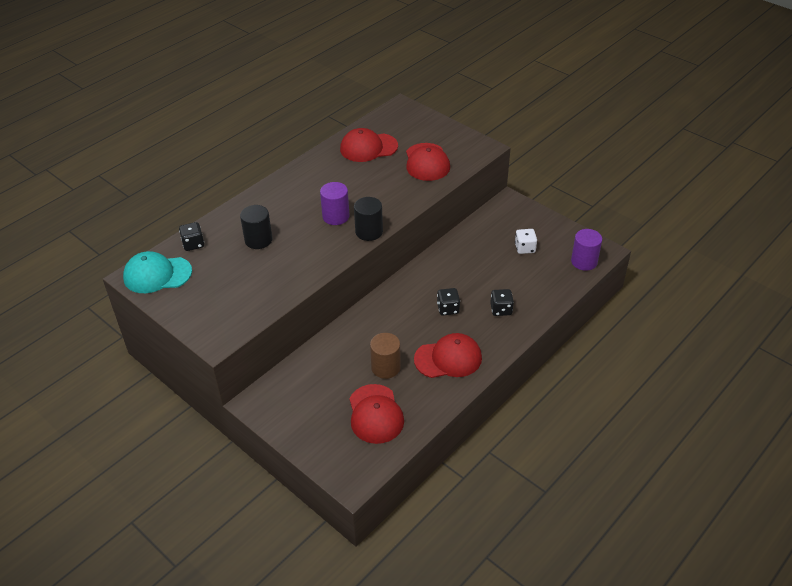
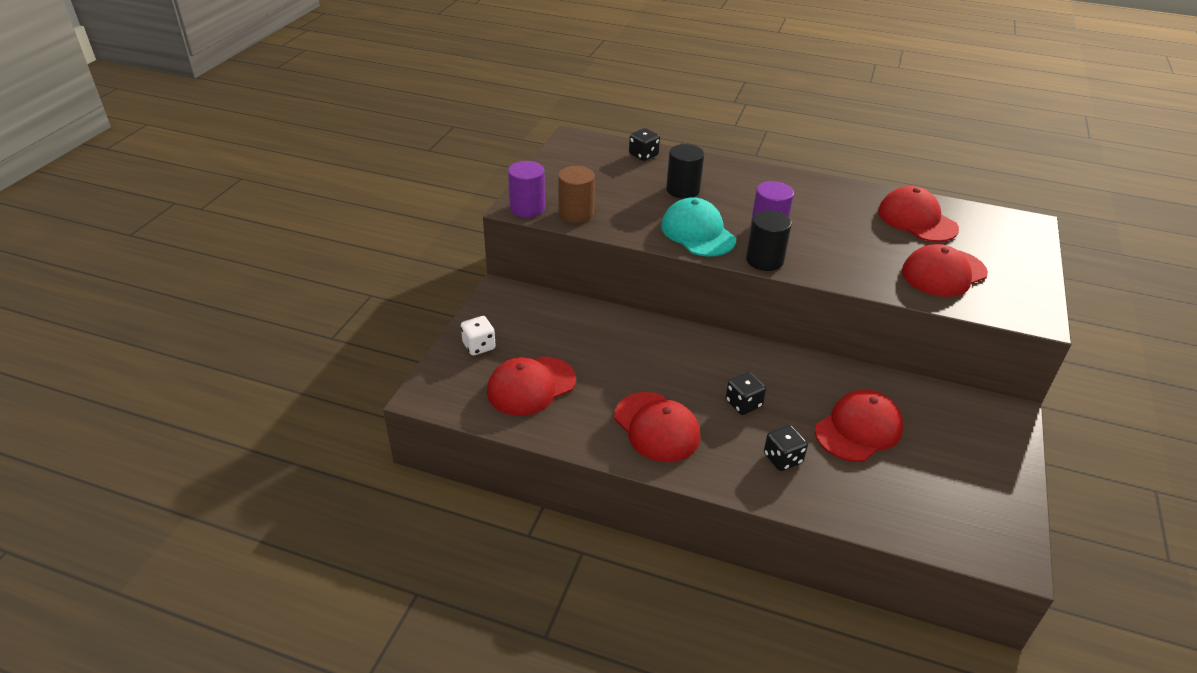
camera: 65 degrees right, 5 degrees down
turquoise cap [123,251,192,293] -> turquoise cap moved to [661,197,736,257]
brown cylinder [370,333,401,379] -> brown cylinder moved to [558,166,595,223]
white dice [515,229,537,254] -> white dice moved to [461,316,496,356]
purple cylinder [571,229,602,271] -> purple cylinder moved to [508,161,545,218]
none -> red cap [815,390,903,462]

